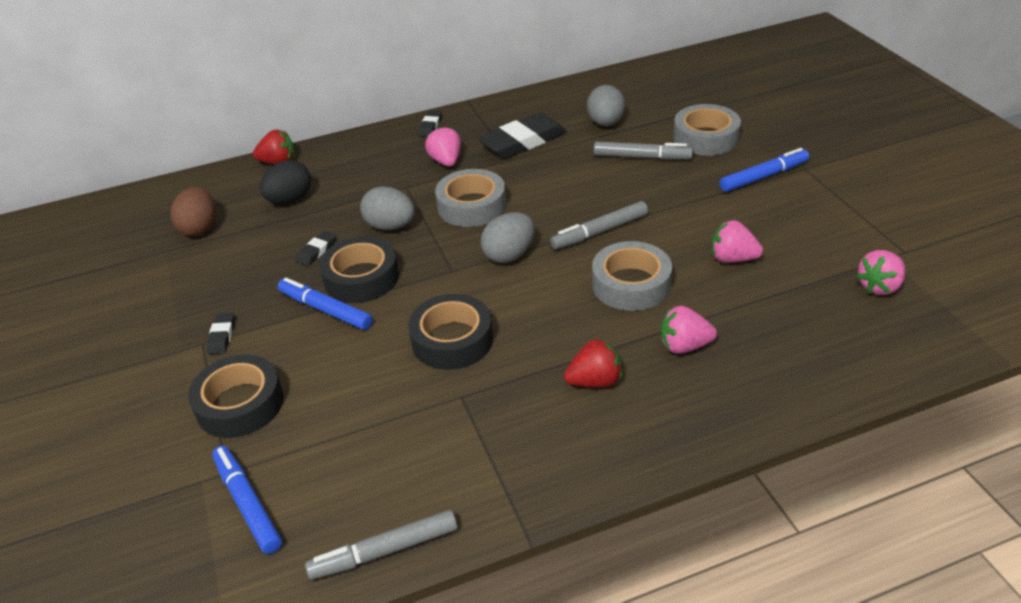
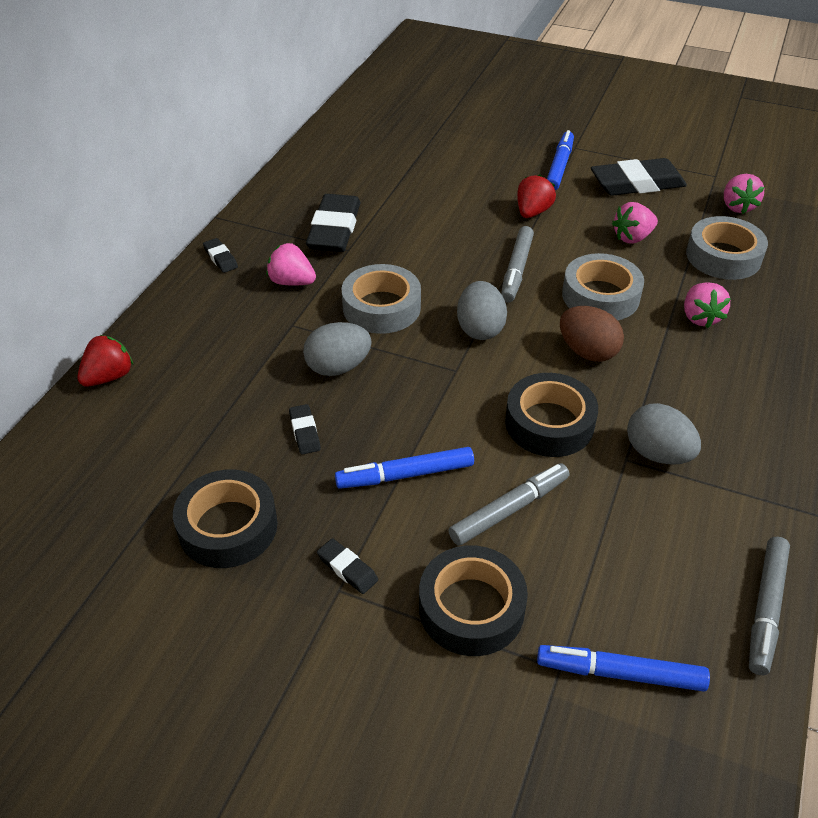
camera: 50 degrees left, 5 degrees up
brown egg [170,187,216,236] -> brown egg moved to [560,306,624,362]
black egg [260,160,311,204] -> none
black tape [319,236,399,303] -> black tape moved to [173,470,278,568]
red strawberry [564,338,622,387] -> red strawberry moved to [517,174,556,218]
grey egg [587,85,625,126] -> grey egg moved to [627,403,701,465]
grey marker [594,142,693,160] -> grey marker moved to [448,463,569,546]
pink strawberry [661,306,717,354] -> pink strawberry turned 45 degrees counterclockwise [684,282,731,328]
grey tape [673,104,741,156] -> grey tape moved to [686,216,768,280]
none -> black eraser [591,158,687,196]

